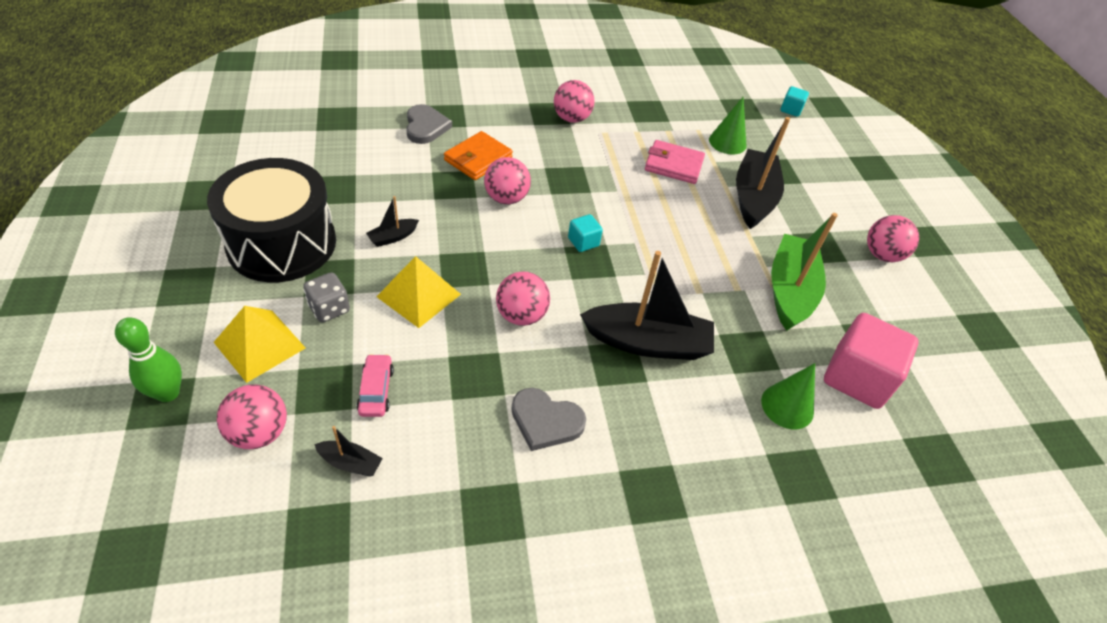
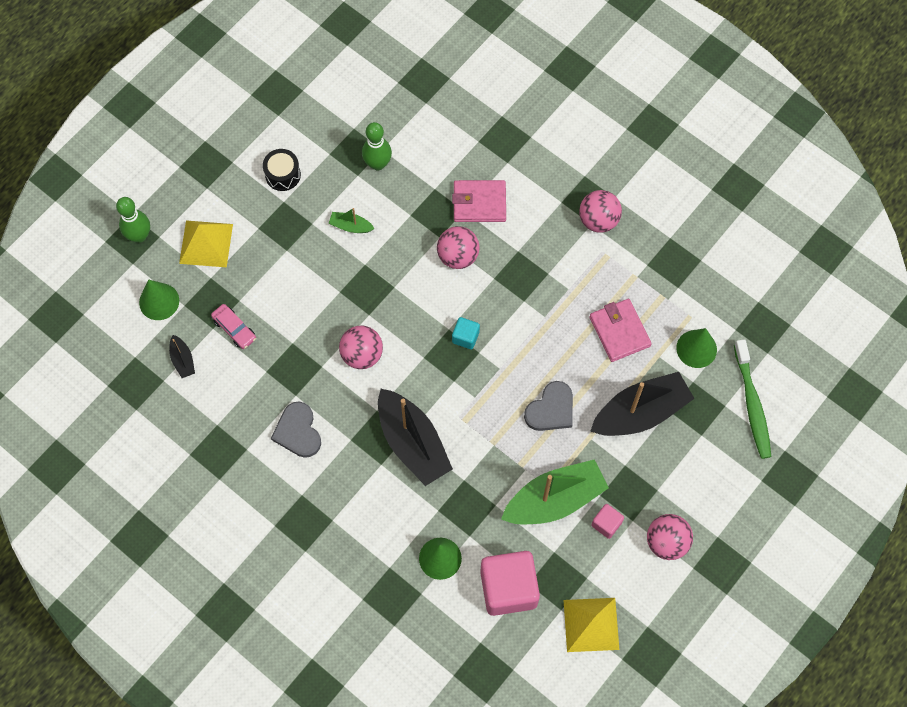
camera: 55 degrees right, 20 degrees up
black drum [207,158,336,282] -> black drum [263,149,301,191], size x0.41
pink ball [217,384,287,449] -> green cone [139,279,179,320]
grey dice [303,272,350,322] -> none
pink car [357,354,394,417] -> pink car turned 90 degrees clockwise [211,304,256,349]
black boat [366,196,419,247] -> green boat [328,208,375,233]
yellow pyramid [377,256,461,328] -> yellow pyramid moved to [564,598,619,652]
grey heart [406,104,452,144] -> grey heart moved to [524,381,573,431]
orange wallet [444,131,513,180] -> pink wallet [452,180,506,222]
turquoise cube [781,86,809,117] -> none
none -> green bowling pin [362,122,392,171]
none -> pink cube [591,504,624,539]
none -> green toothbrush [734,339,771,459]

